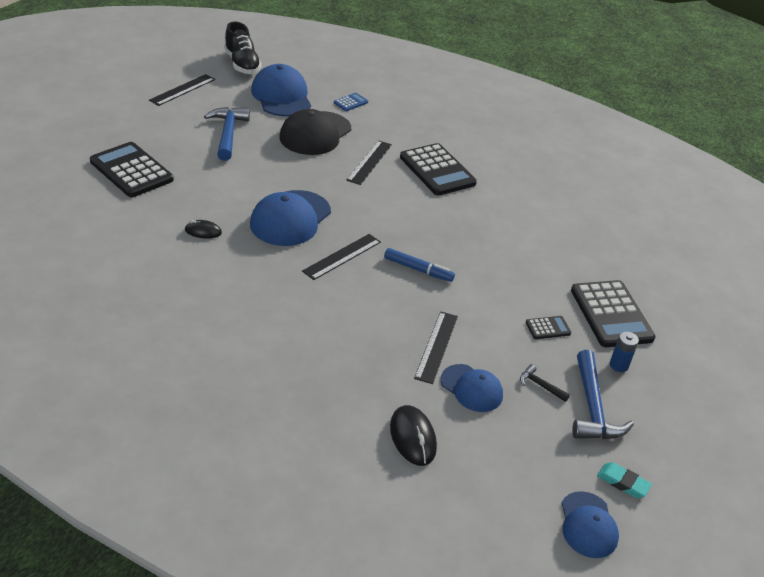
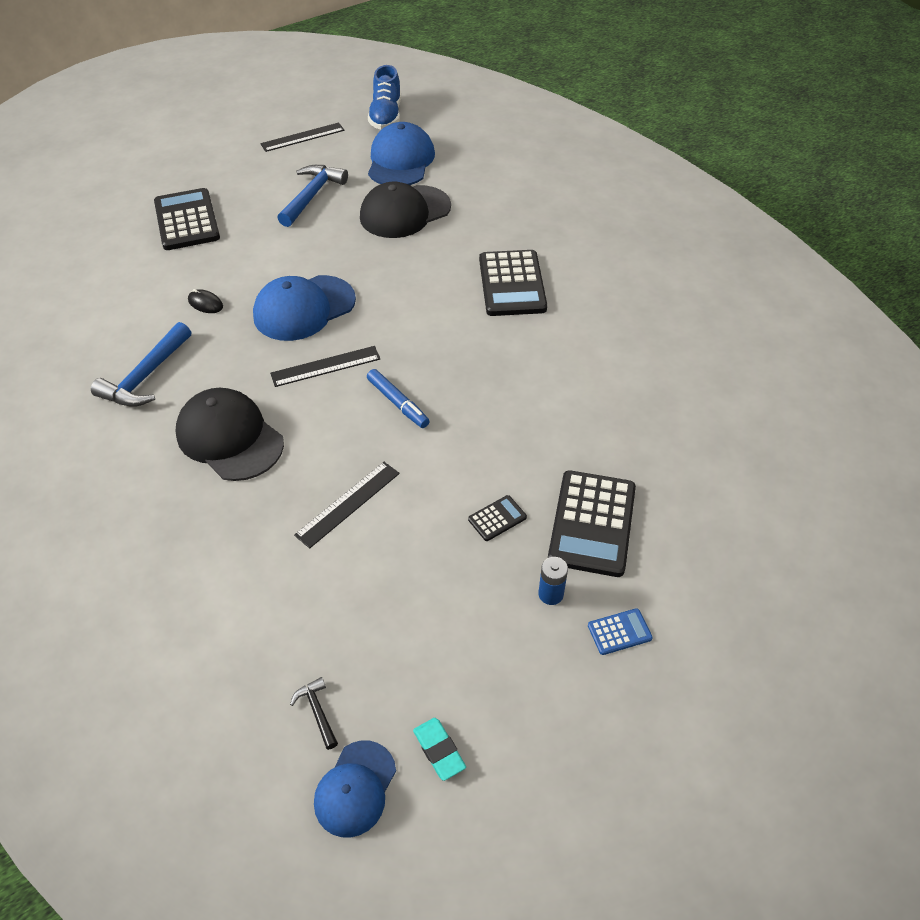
camera: 30 degrees right, 10 degrees up
black shoe [224,22,262,74] -> blue shoe [368,65,401,130]
blue calculator [334,93,368,111] -> blue calculator moved to [588,608,652,655]
black ruler [346,140,392,185] -> none
black mouse [390,405,437,466] -> none
blue cap [441,364,503,412] -> none
black hammer [520,364,570,402] -> black hammer moved to [290,677,338,750]
black calculator [526,316,571,339] -> black calculator turned 45 degrees counterclockwise [468,495,527,541]
blue hammer [572,350,634,439] -> blue hammer moved to [91,322,191,407]
none -> black cap [175,388,284,481]

